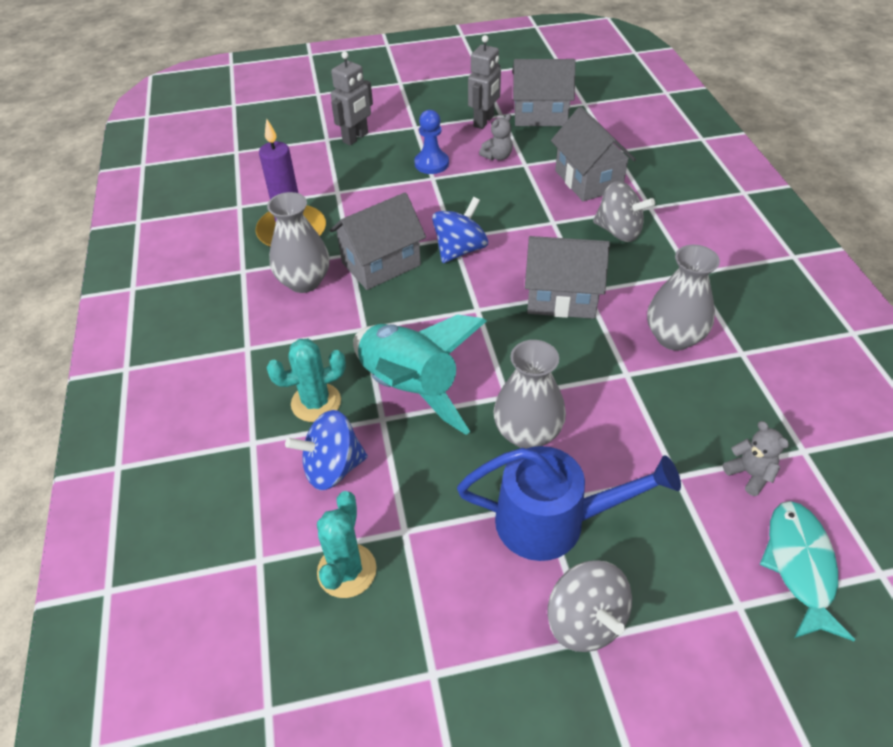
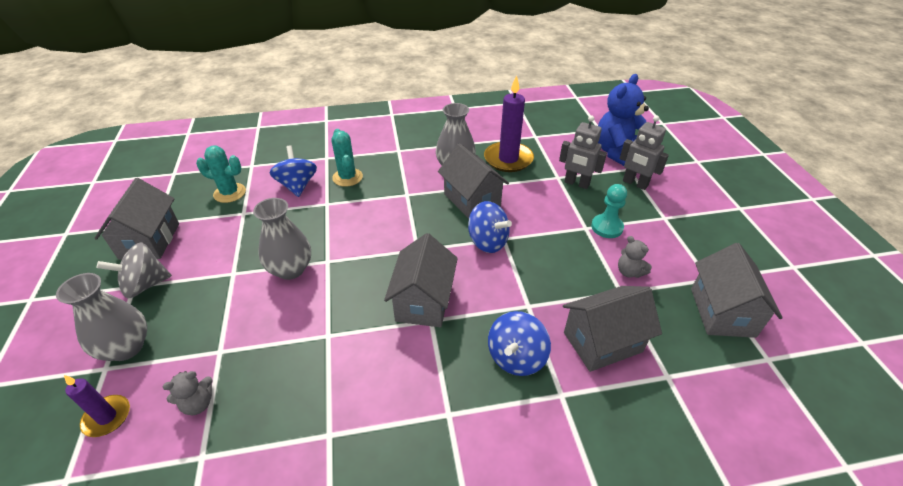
camera: 90 degrees right, 5 degrees down
turquoise rocket [353,314,487,435] -> none
blue pawn [414,110,449,174] -> turquoise pawn [591,184,627,238]
blue watering can [457,446,681,561] -> none
grey robot [468,35,501,129] -> grey robot moved to [559,116,607,189]
grey spinning top [593,181,655,242] -> blue spinning top [488,311,551,376]
grey vase [647,245,720,350] -> grey vase moved to [56,273,147,361]
turquoise fish [760,501,855,641] -> purple candle [64,375,130,437]
none -> grey house [94,178,179,260]
none -> blue teddy bear [598,74,649,166]

